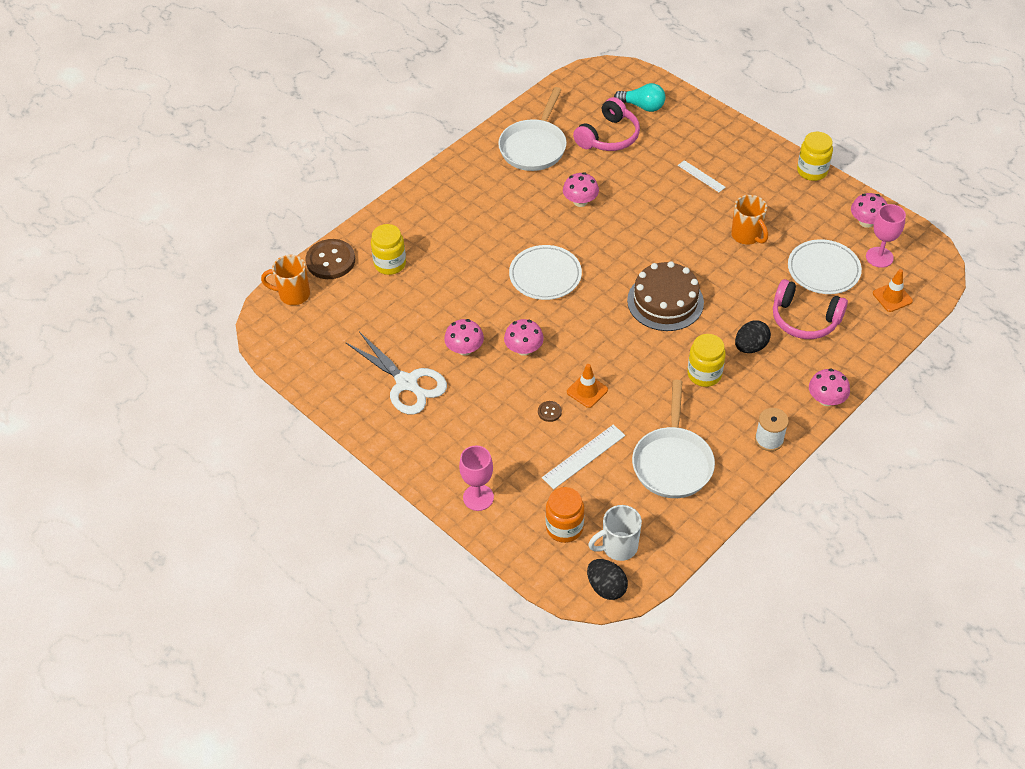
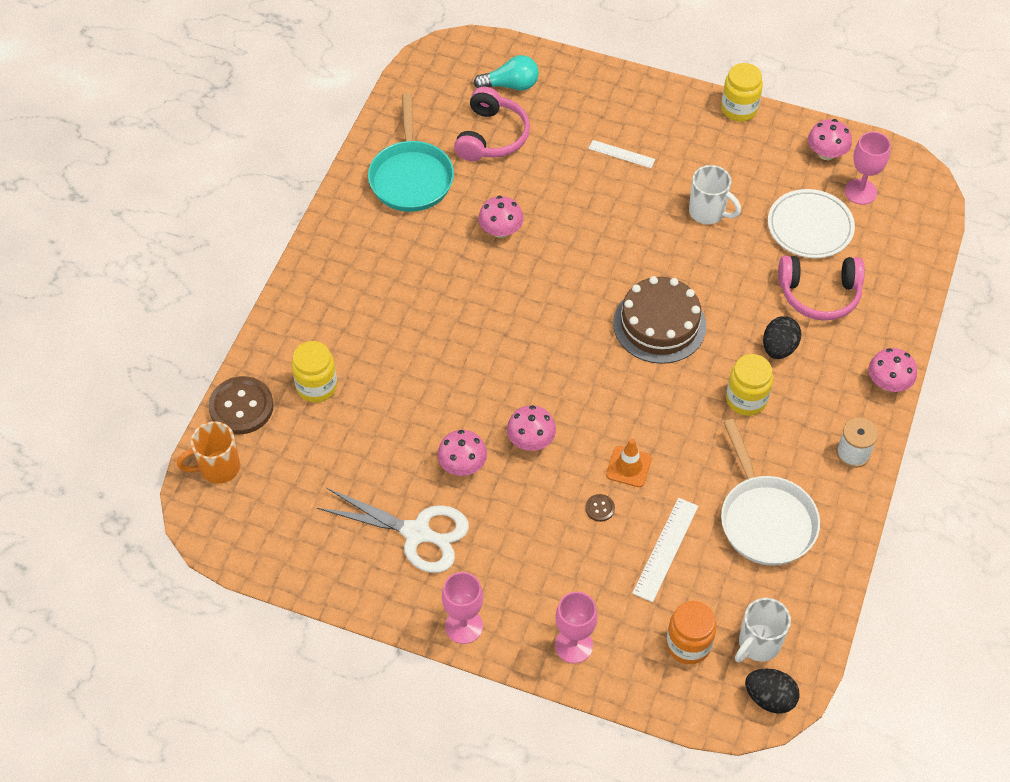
camera: 25 degrees left, 5 degrees up
white pan [498,87,567,171] -> turquoise pan [368,93,454,212]
white plate [509,245,582,300] -> none
orange mug [731,195,768,245] -> white mug [689,165,741,224]
orange traffic cone [873,269,913,312] -> none
none -> pink goblet [442,572,483,644]

